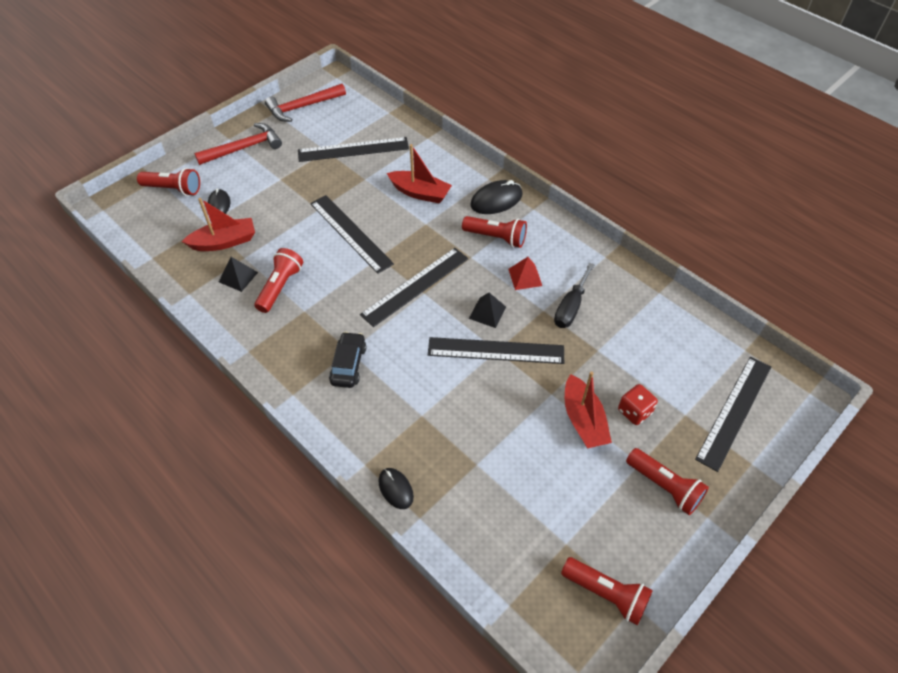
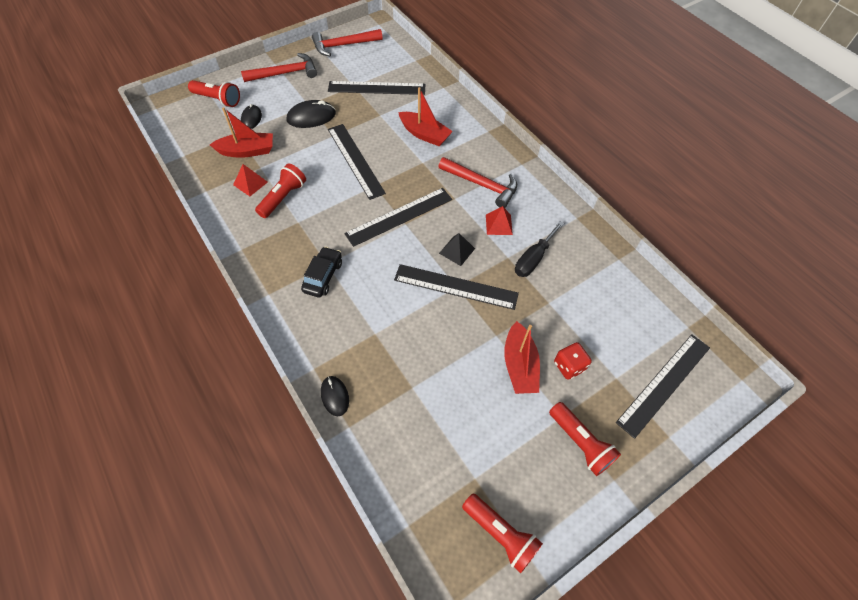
camera: 10 degrees right, 5 degrees up
black pyramid [219,257,258,292] -> red pyramid [233,164,268,196]
red flashlight [462,216,527,248] -> red hammer [438,157,517,208]
black mouse [470,180,522,214] -> black mouse moved to [287,100,336,128]

